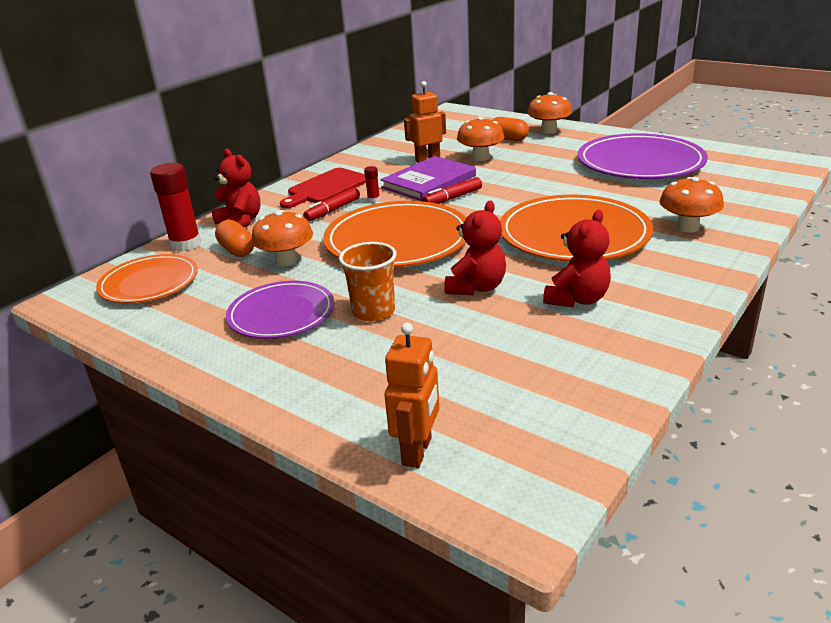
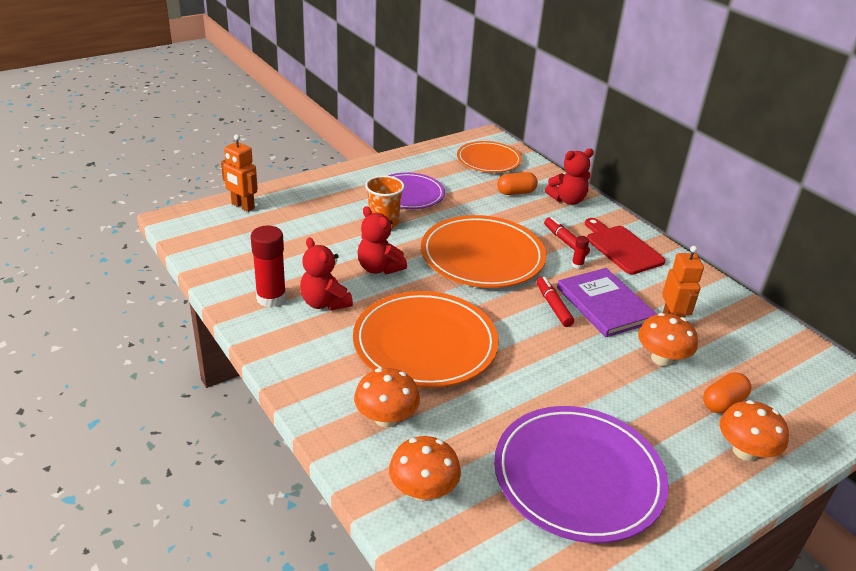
camera: 105 degrees right, 5 degrees up
red glue stick [150,163,201,252] -> red glue stick moved to [251,226,286,308]
orange mushroom [251,210,313,266] -> orange mushroom moved to [389,436,461,501]

